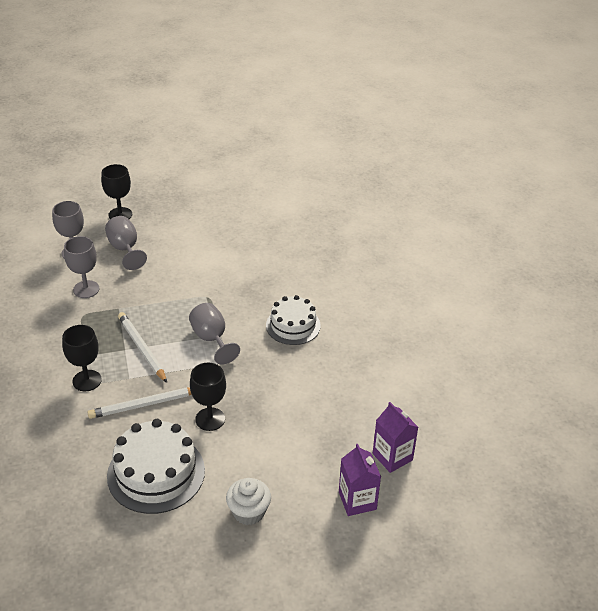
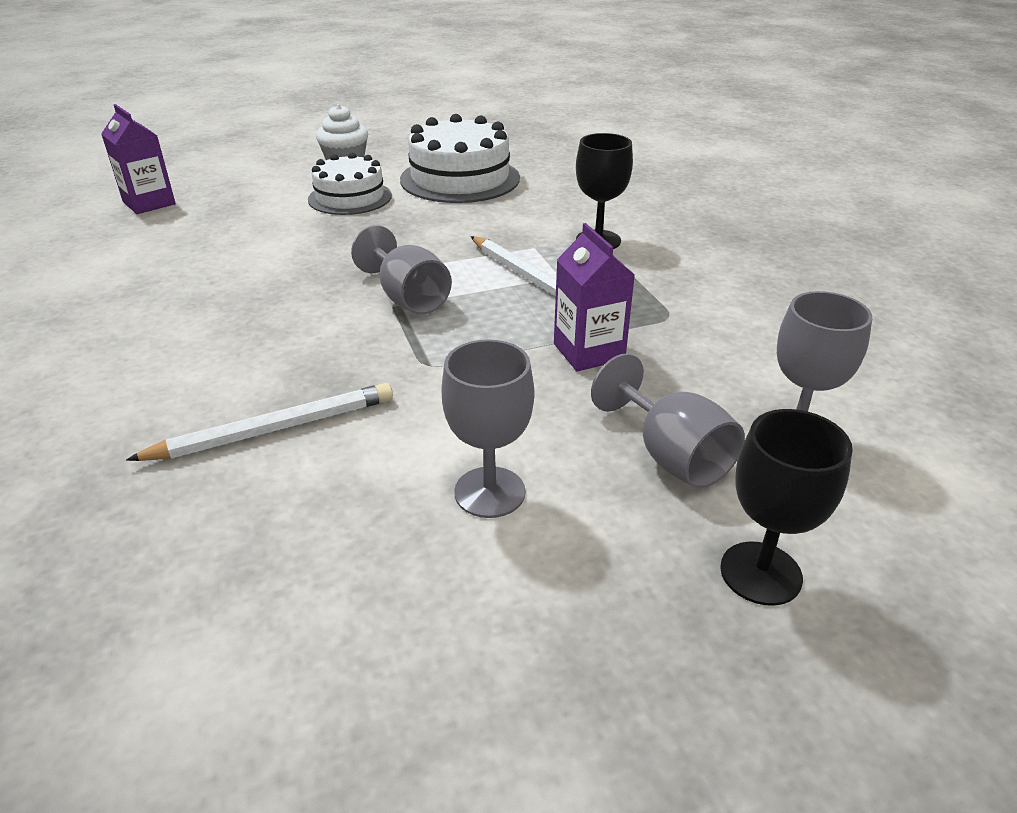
camera: 175 degrees right, 5 degrees down
grey goblet [64,236,99,298] -> grey goblet moved to [441,339,534,518]
white pencil [87,387,192,419] -> white pencil moved to [126,383,393,461]
black goblet [190,362,226,431] -> none
white cake [266,295,321,345] -> white cake moved to [308,153,392,215]
purple carton [339,444,381,516] -> purple carton moved to [554,223,635,371]

